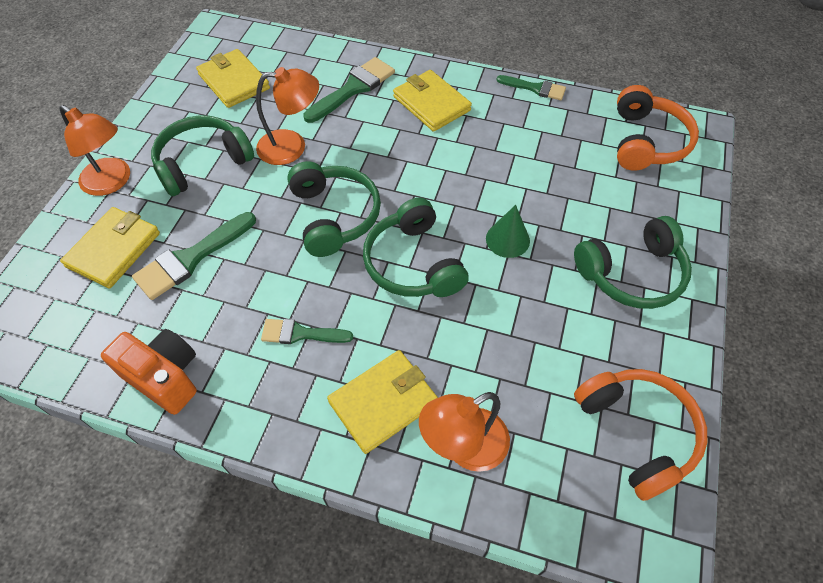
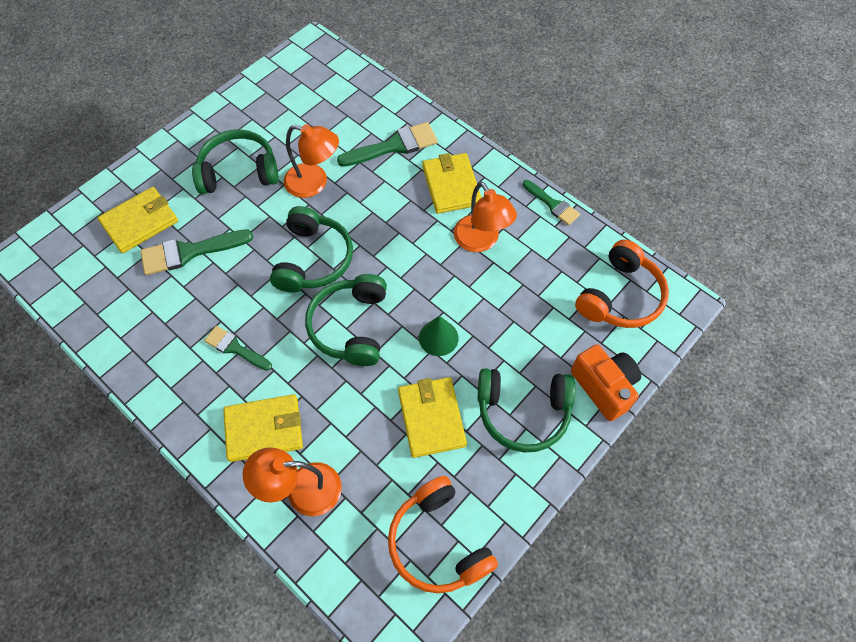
camera: 25 degrees right, 5 degrees up
orange lamp [59,105,130,196] -> orange lamp moved to [454,182,517,252]
orange camera [101,329,197,415] -> orange camera moved to [571,344,641,421]
yellow wallet [196,49,270,108] -> yellow wallet moved to [398,377,467,458]
orange headphones [574,369,708,501] -> orange headphones turned 150 degrees clockwise [388,476,498,593]

